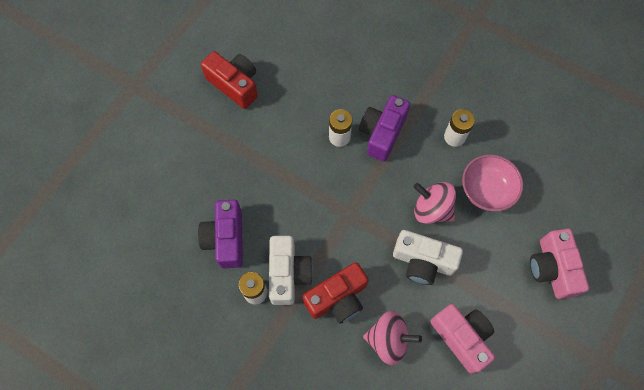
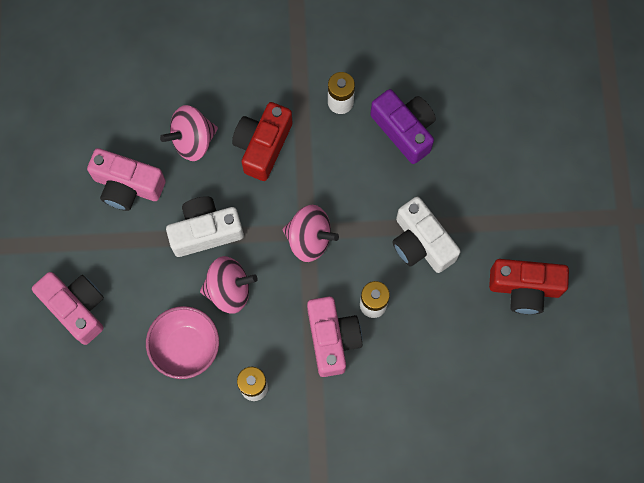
camera: 145 degrees right, 5 degrees up
white camera [269,236,313,305] -> white camera moved to [392,197,461,273]
purple camera [359,95,410,161] -> pink camera [307,296,362,377]
none -> pink spinning top [282,205,339,262]

